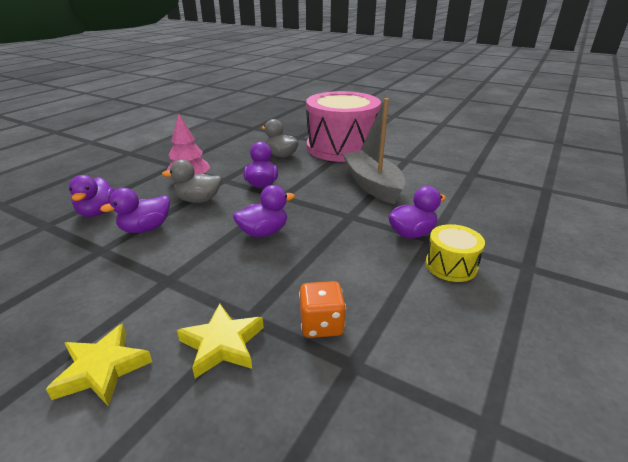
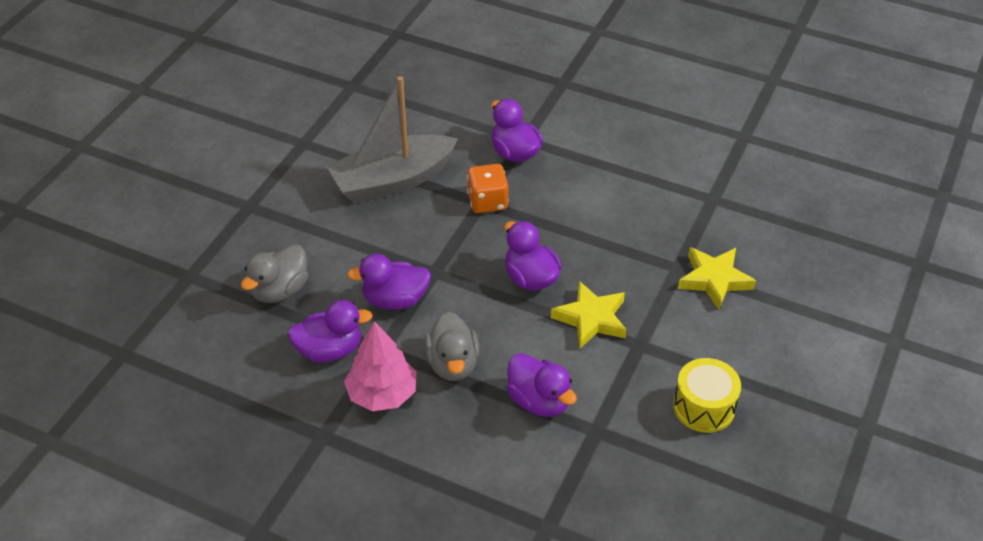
camera: 95 degrees left, 15 degrees up
yellow star [46,323,152,407] -> yellow star moved to [551,281,627,349]
purple duck [69,175,115,217] -> purple duck moved to [287,300,373,363]
orange dice [299,281,346,338] -> orange dice moved to [467,164,509,213]
pink drum [306,91,381,162] -> none
yellow drum [425,224,485,282] -> yellow drum moved to [673,358,741,433]

